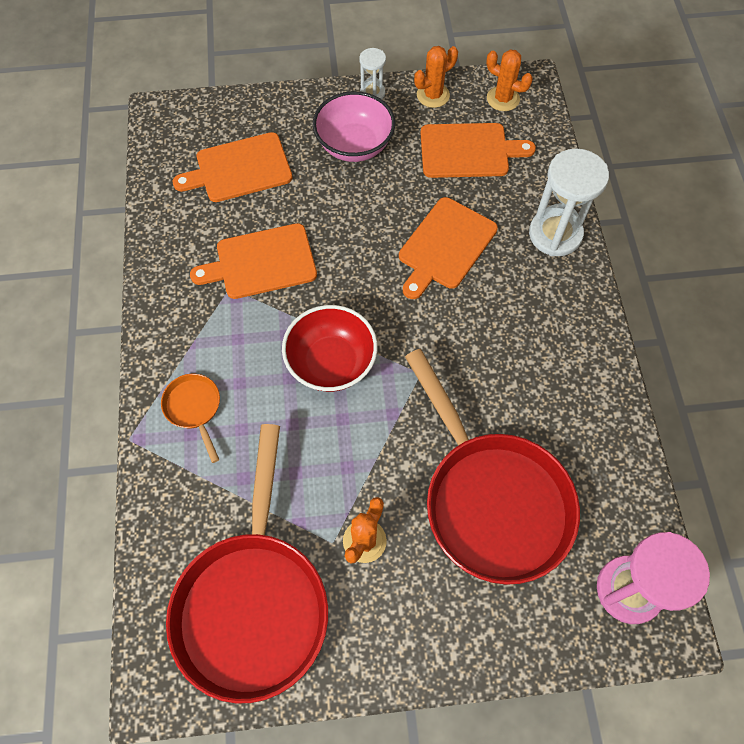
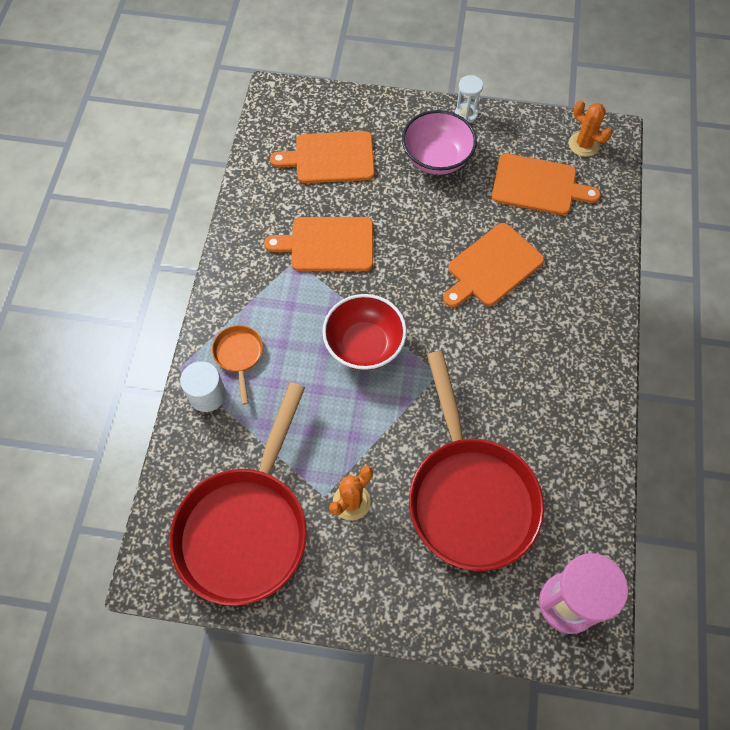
camera: 15 degrees right, 0 degrees up
orange cactus [414,46,458,108] -> none
white hourglass [529,148,609,256] -> none
none -> white cylinder [180,361,226,412]

